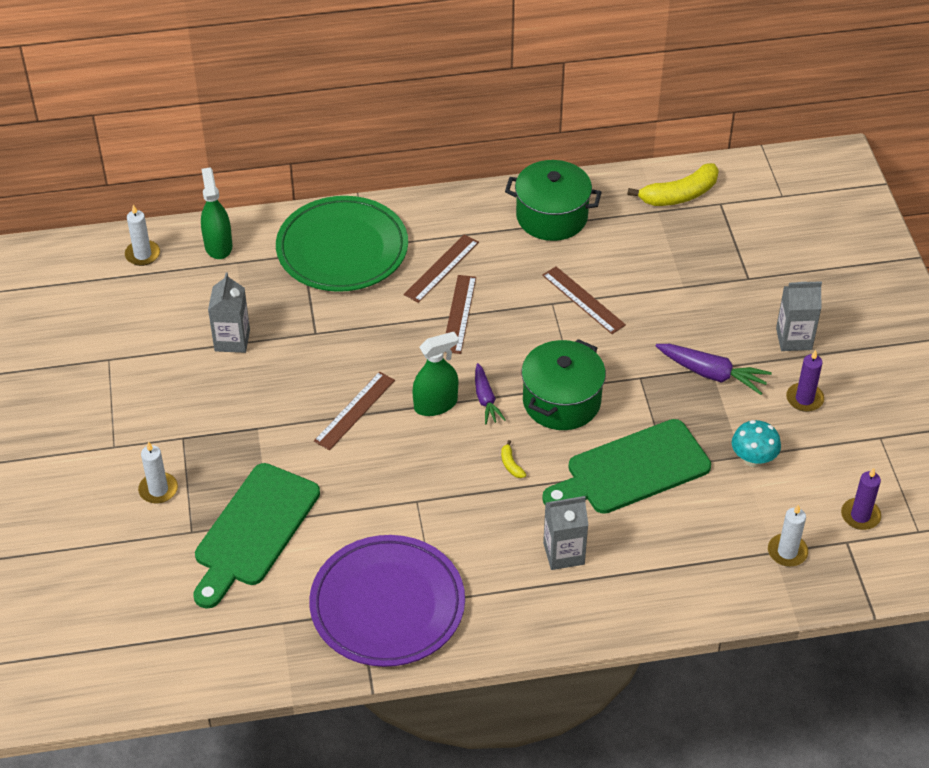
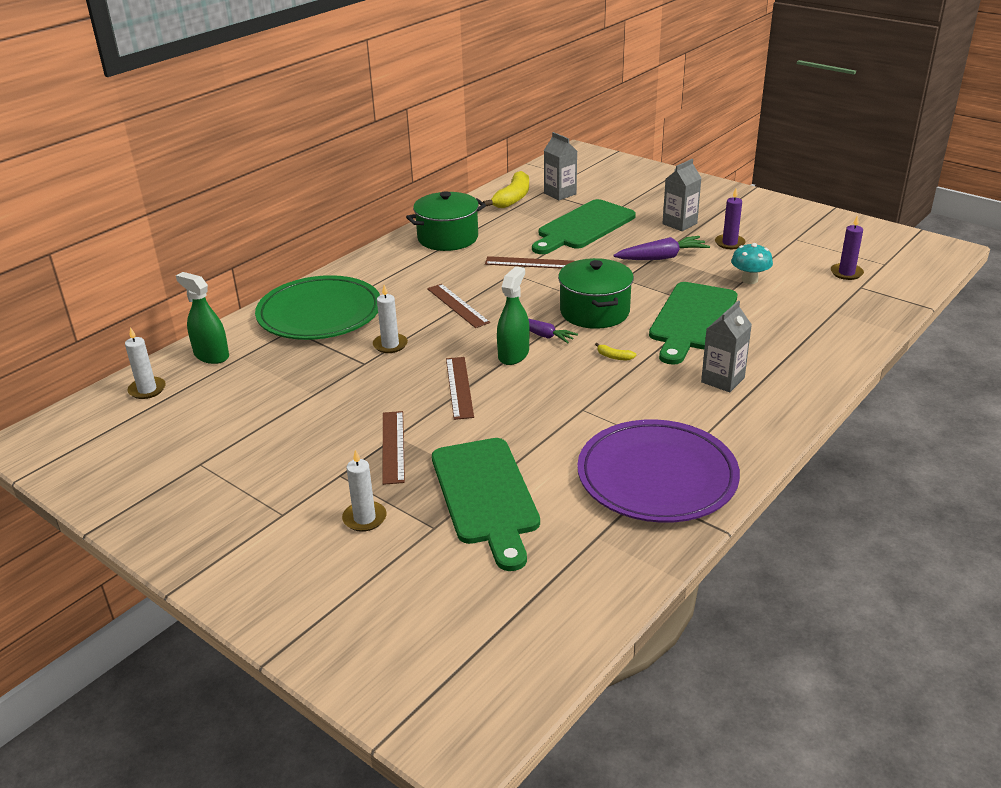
camera: 40 degrees left, 15 degrees down
grey carton [208,272,250,353] -> grey carton moved to [544,132,577,200]
brown ruler [404,235,479,303] -> brown ruler moved to [382,411,405,485]
white candle [768,504,808,567] -> white candle moved to [373,285,408,353]
none -> green cutting board [532,199,636,254]

